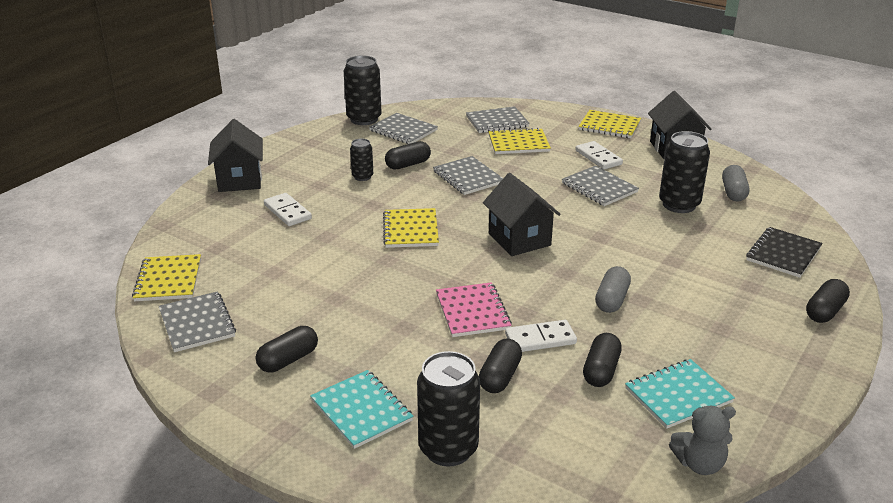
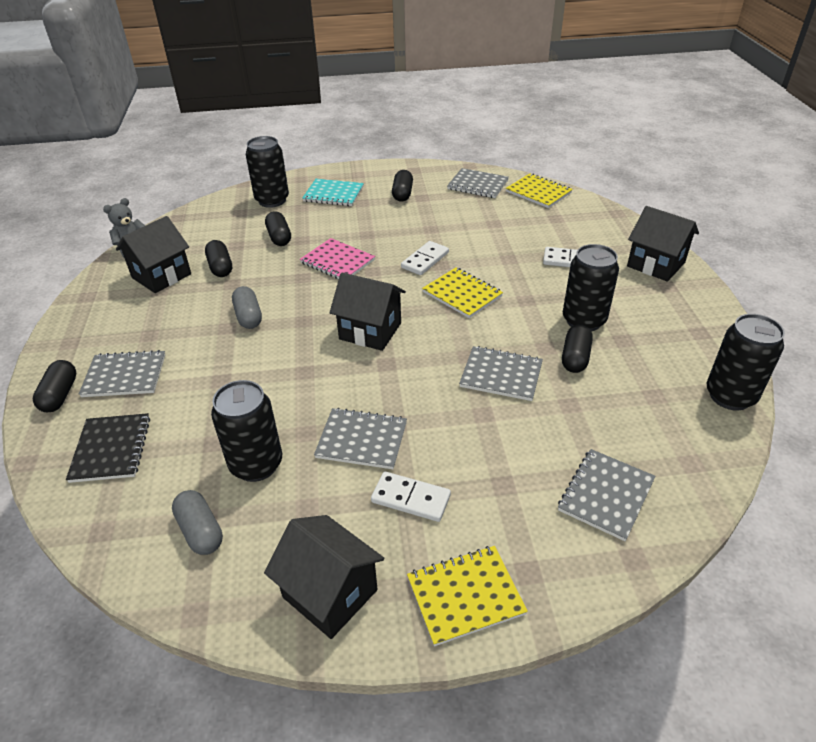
camera: 140 degrees right, 10 degrees up
black can [350,139,373,181] -> black can [563,244,619,332], size x1.81
grey notebook [369,113,438,144] -> grey notebook moved to [79,350,165,397]
yellow notebook [488,128,551,154] -> none
white domino [505,320,577,352] -> white domino moved to [401,241,449,275]
turquoise notebook [625,359,735,429] -> black house [116,216,191,293]

